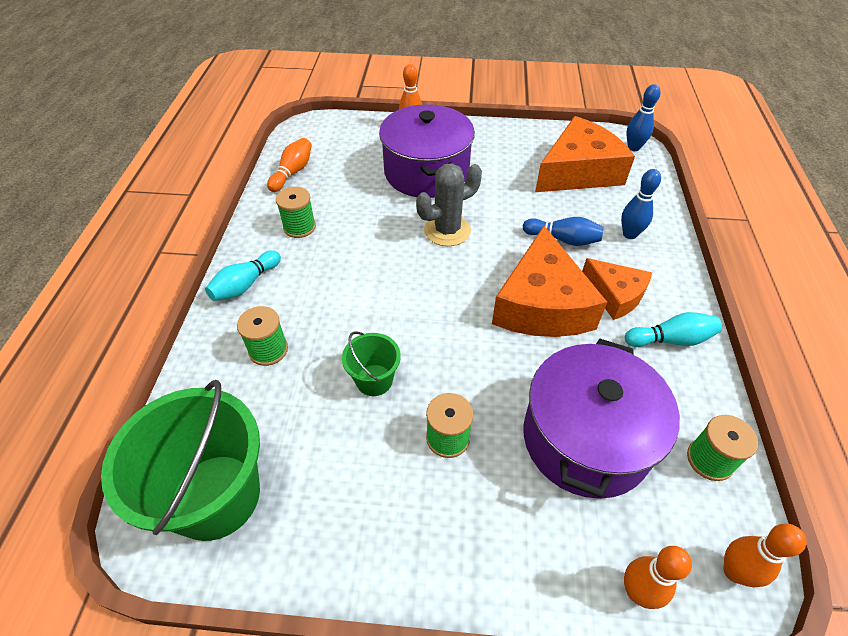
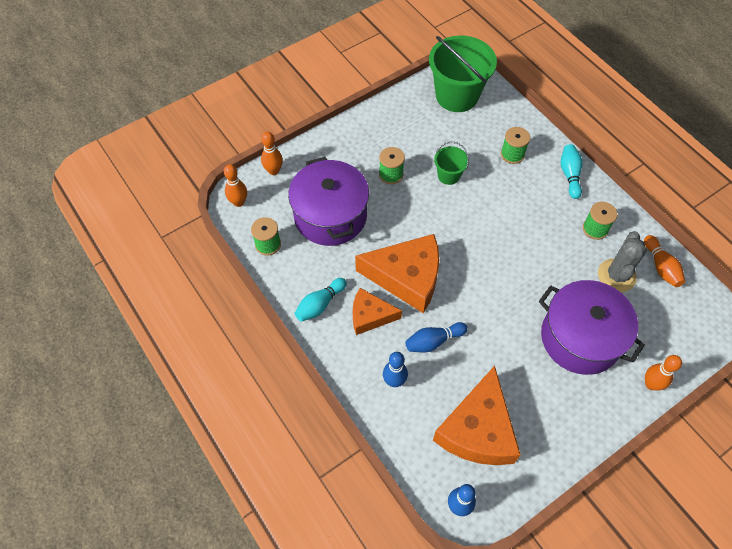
camera: 140 degrees right, 10 degrees up
grey cactus [416,163,482,246] -> grey cactus moved to [598,231,647,292]
orange cheese [492,226,607,337] -> orange cheese turned 135 degrees clockwise [355,234,439,313]

